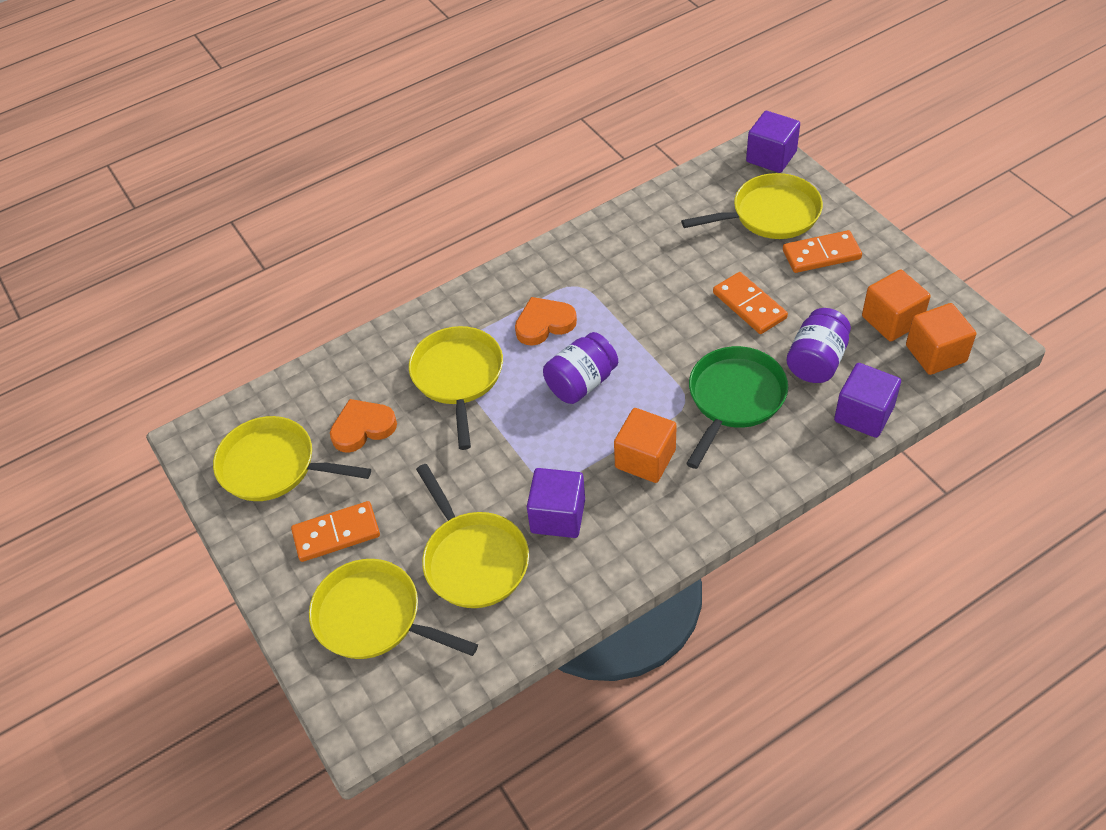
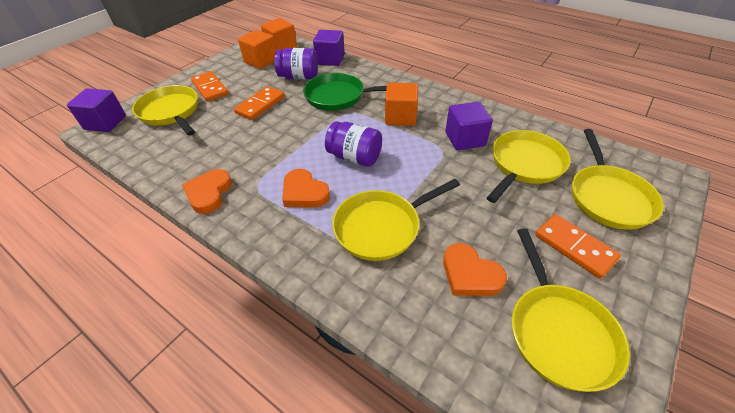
camera: 115 degrees left, 5 degrees down
none -> orange heart [182,169,232,214]

